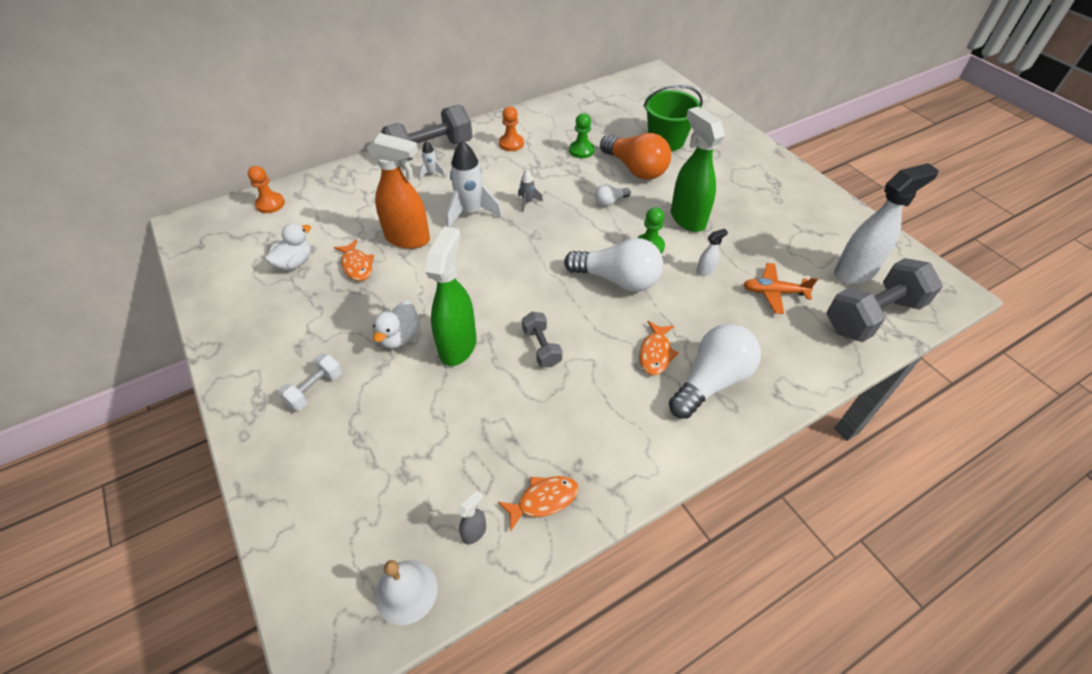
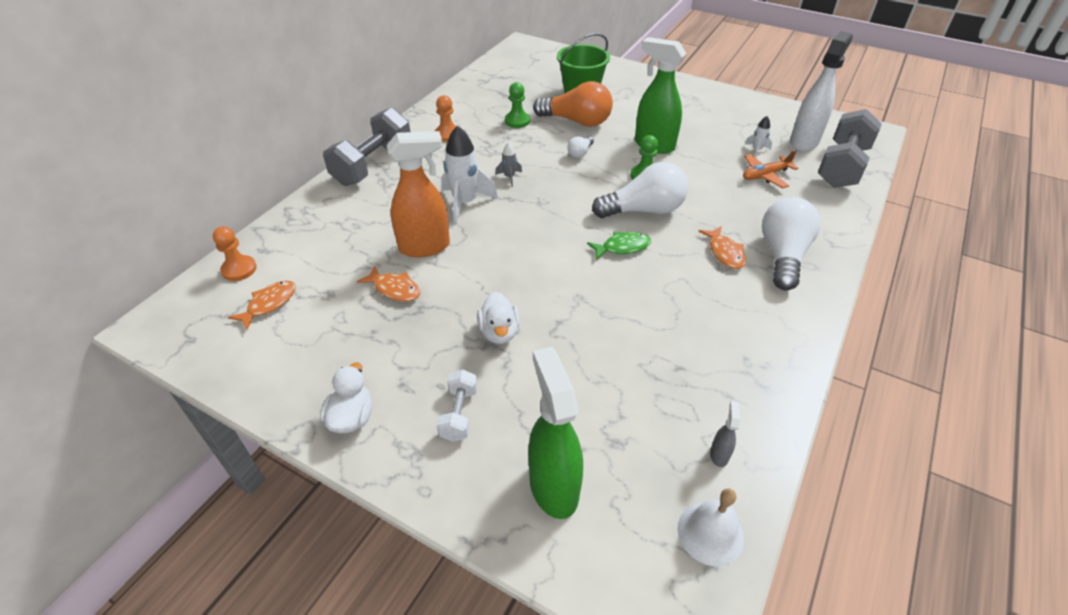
camera: 30 degrees left, 5 degrees down
white duck [265,223,311,270] -> white duck moved to [320,362,372,433]
white rocket [419,141,445,179] -> white rocket moved to [744,116,772,158]
green spray bottle [425,226,477,366] -> green spray bottle moved to [528,347,583,519]
orange fish [498,476,578,532] -> orange fish moved to [228,280,296,330]
grey dumbbell [522,312,562,367] -> none
white spray bottle [696,229,728,276] -> none
none -> green fish [587,231,651,260]

